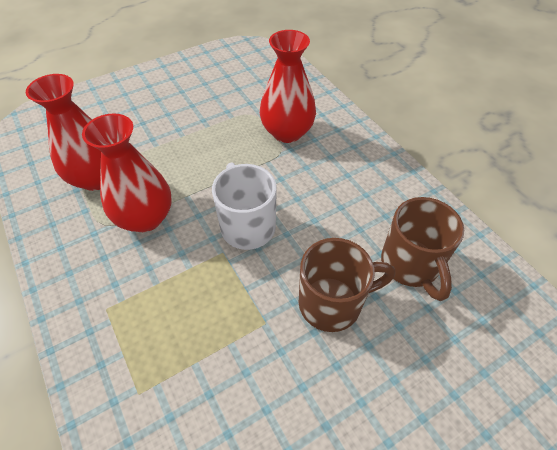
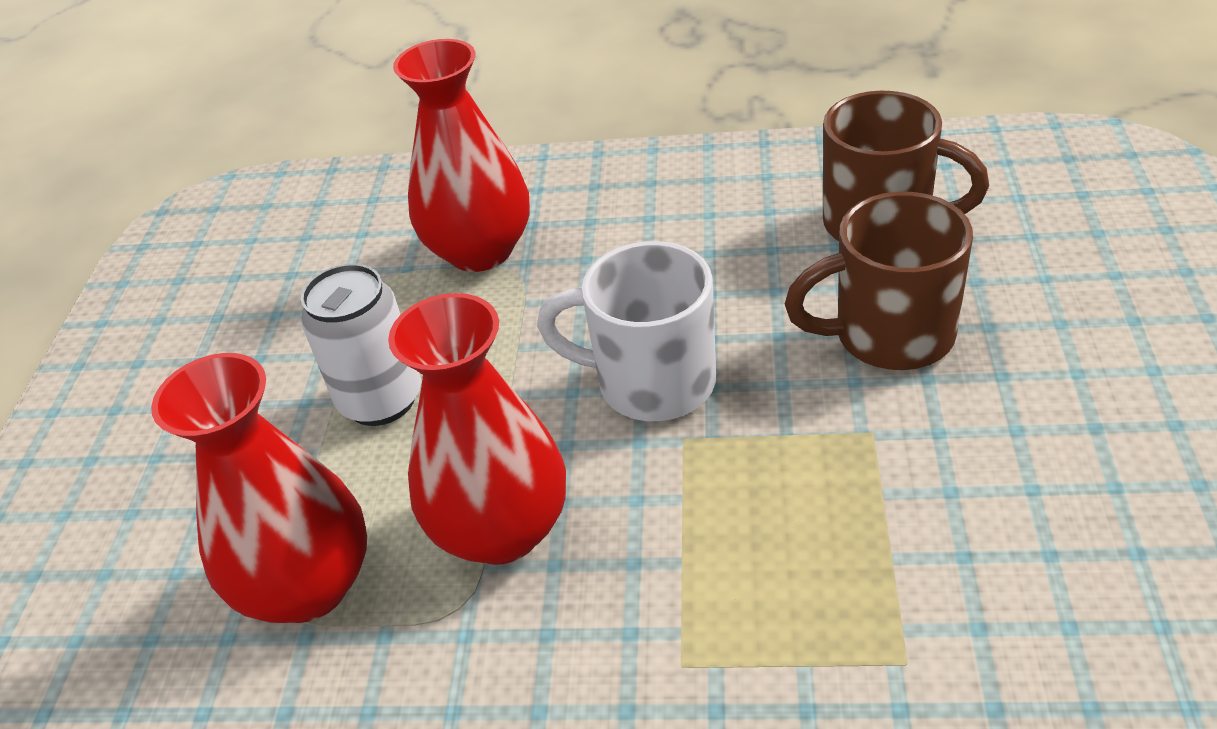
camera: 50 degrees left, 10 degrees down
brown mug [299,238,395,332] -> brown mug turned 120 degrees counterclockwise [785,192,973,370]
none -> white can [301,264,421,426]

